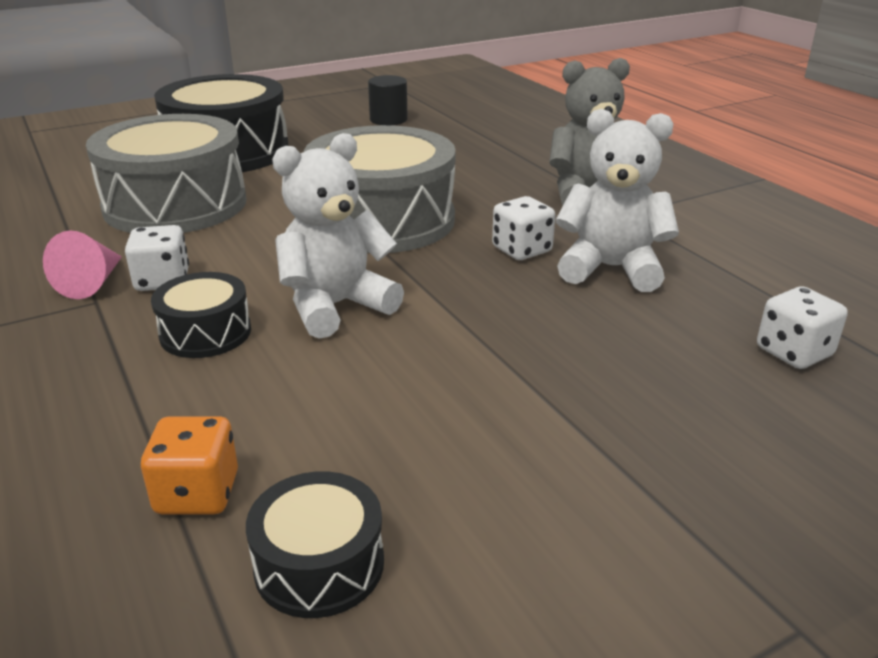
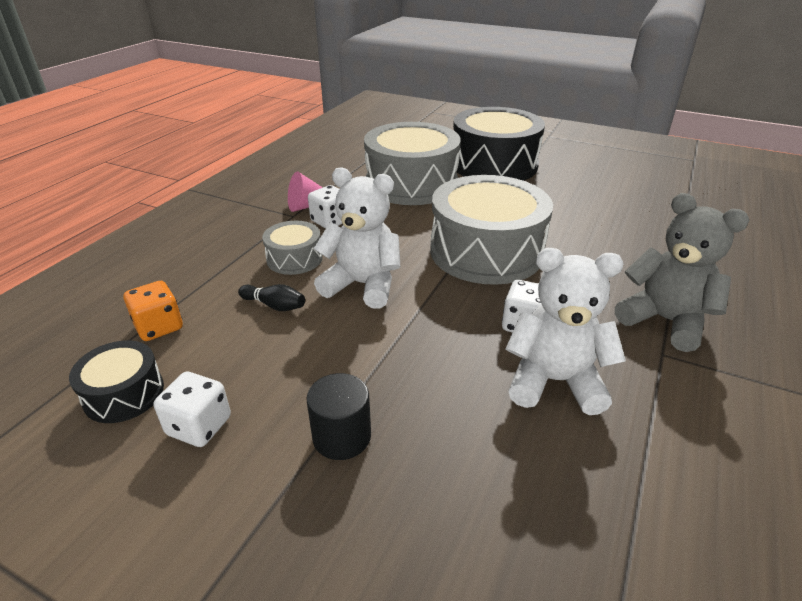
camera: 55 degrees right, 5 degrees up
black drum [151,272,251,358] -> grey drum [262,221,323,275]
black cylinder [368,75,408,125] -> black cylinder moved to [306,373,371,460]
white teddy bear [556,109,679,292] -> white teddy bear turned 60 degrees counterclockwise [506,248,626,415]
white dice [757,286,848,369] -> white dice moved to [153,371,231,447]
none -> black bowling pin [238,284,305,311]

